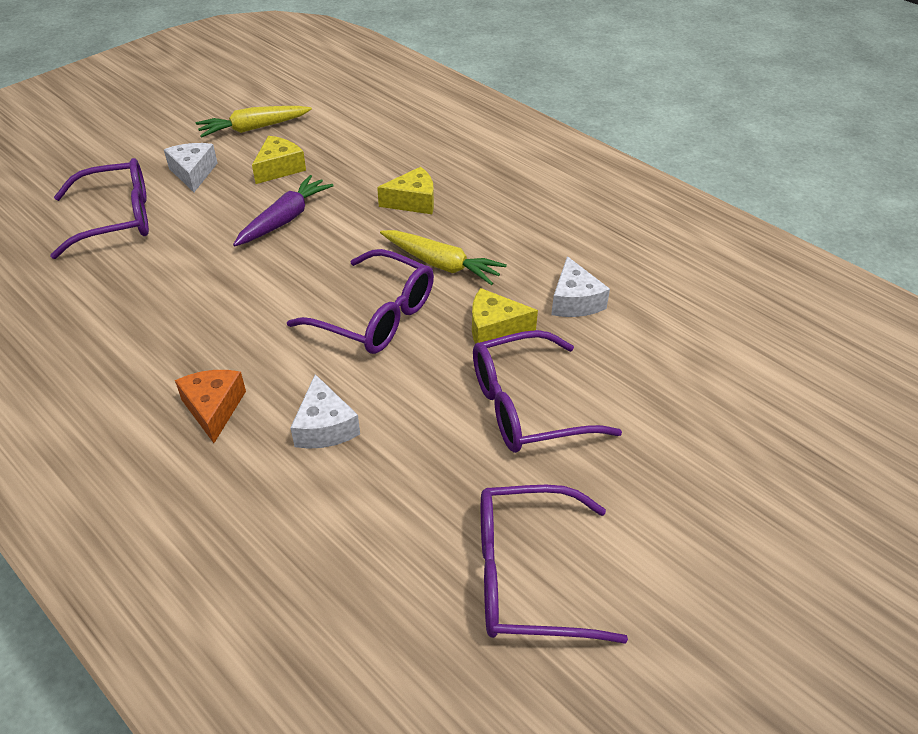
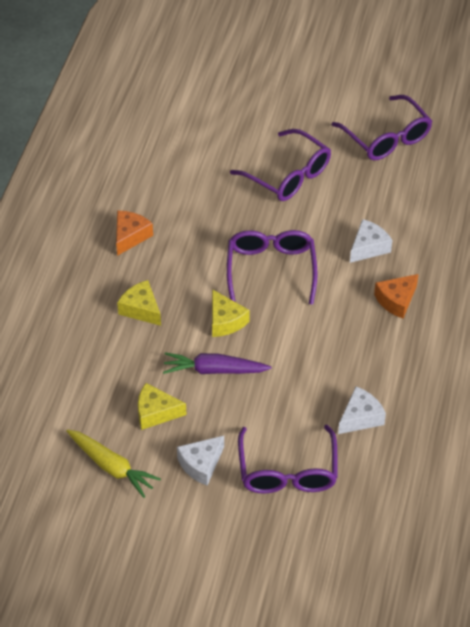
camera: 120 degrees left, 5 degrees up
purple glasses [50,158,149,259] -> purple glasses turned 135 degrees counterclockwise [238,425,338,494]
yellow carrot [380,230,507,285] -> none
yellow cheese [472,288,538,344] -> yellow cheese moved to [212,289,250,337]
white cheese [551,256,610,317] -> white cheese moved to [338,387,386,434]
none -> orange cheese [116,211,153,256]

